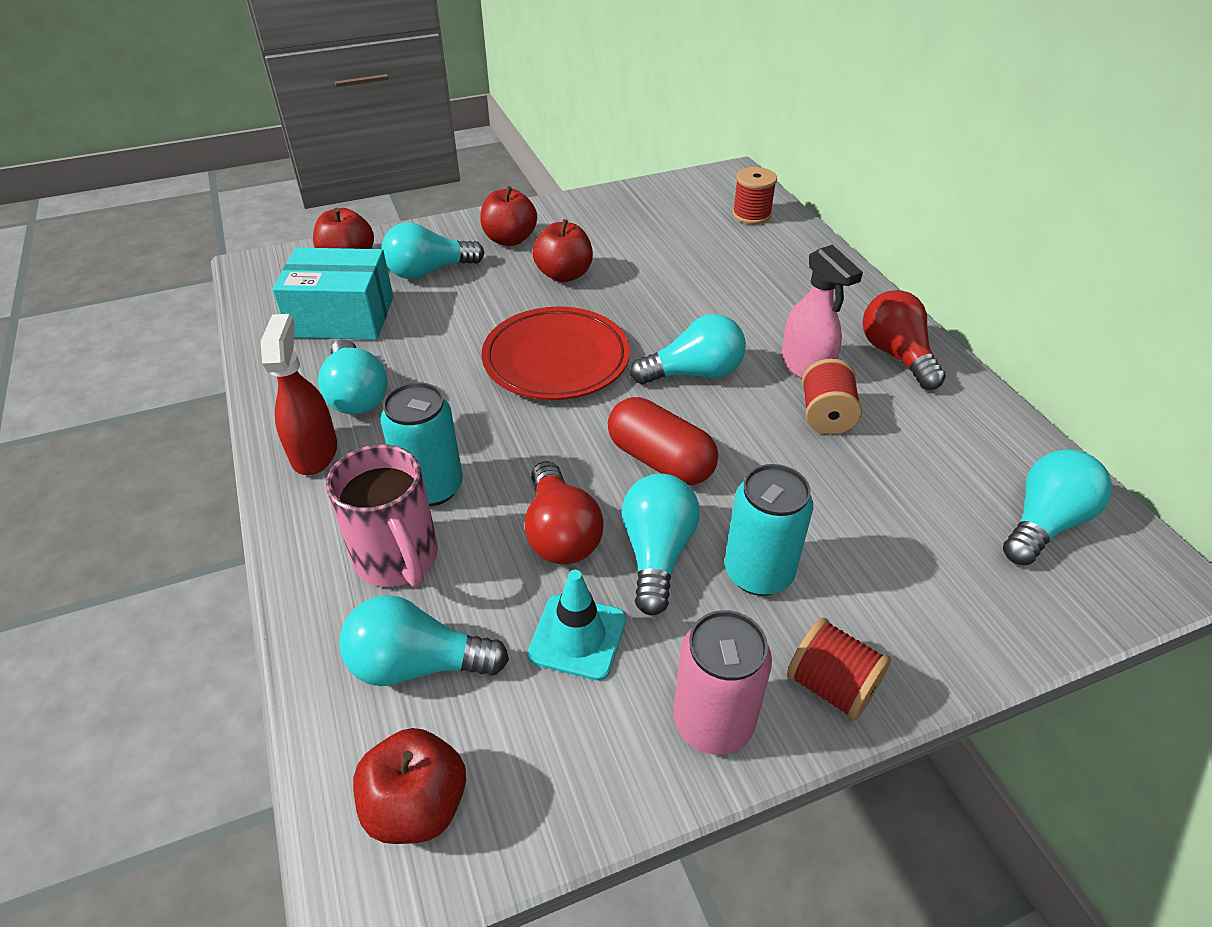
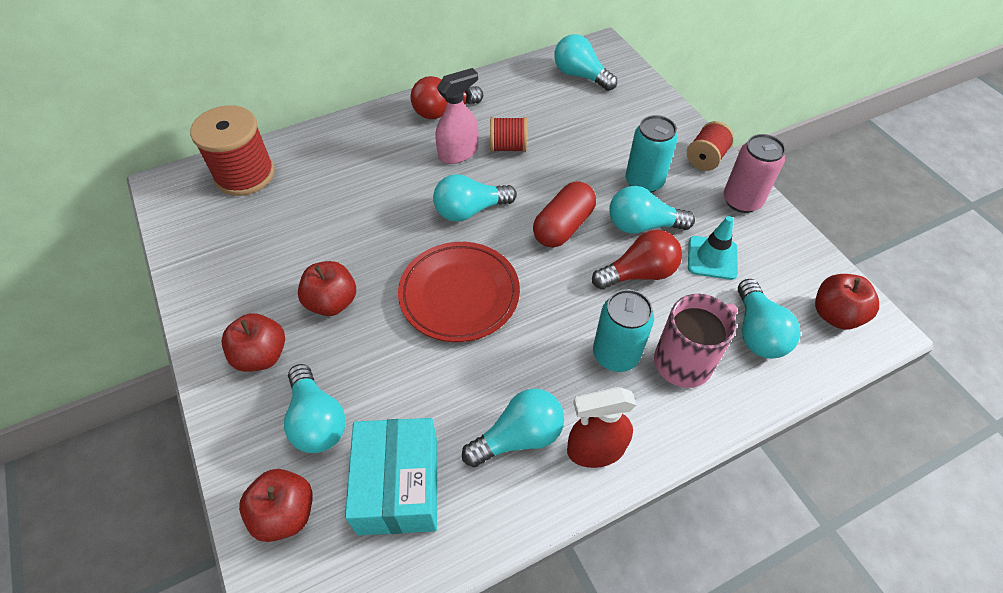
camera: 95 degrees left, 10 degrees up
turquoise light bulb [630,314,746,384] -> turquoise light bulb turned 90 degrees counterclockwise [433,174,517,222]
red spool [732,167,777,224] -> red spool [190,105,275,196], size x1.71

